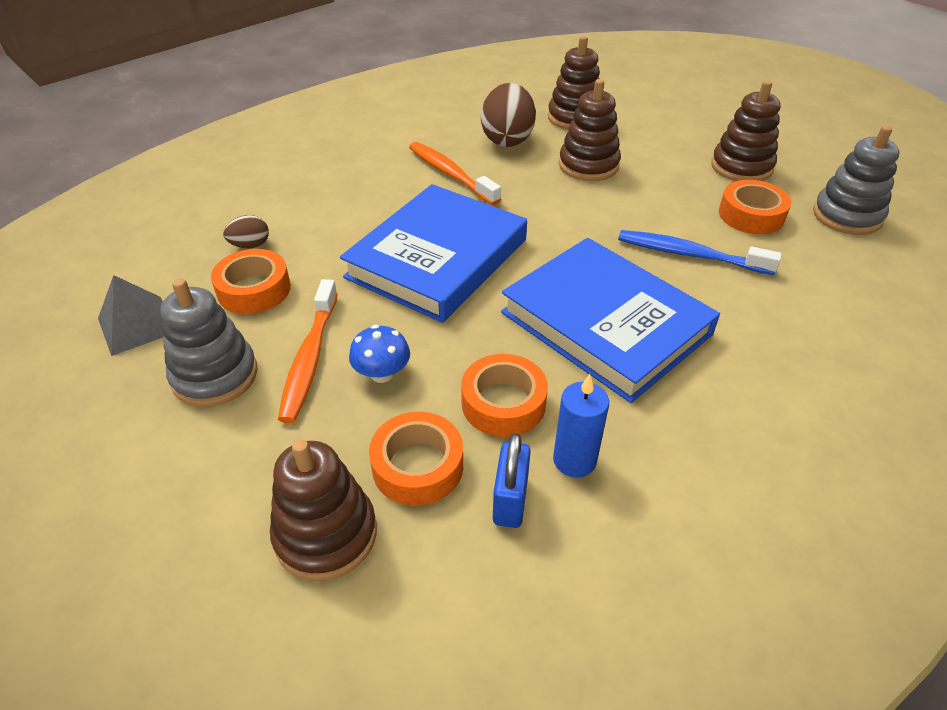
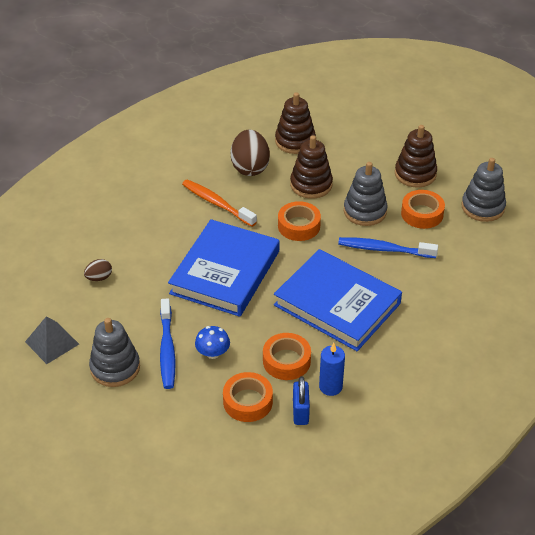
camera: 10 degrees left, 0 degrees up
orange tape [211,249,291,314] -> orange tape moved to [278,201,321,241]
brown stacking toy [270,439,377,581] -> none
orange toothbrush [278,279,338,423] -> blue toothbrush [160,298,175,389]
none -> grey stacking toy [344,162,388,226]

